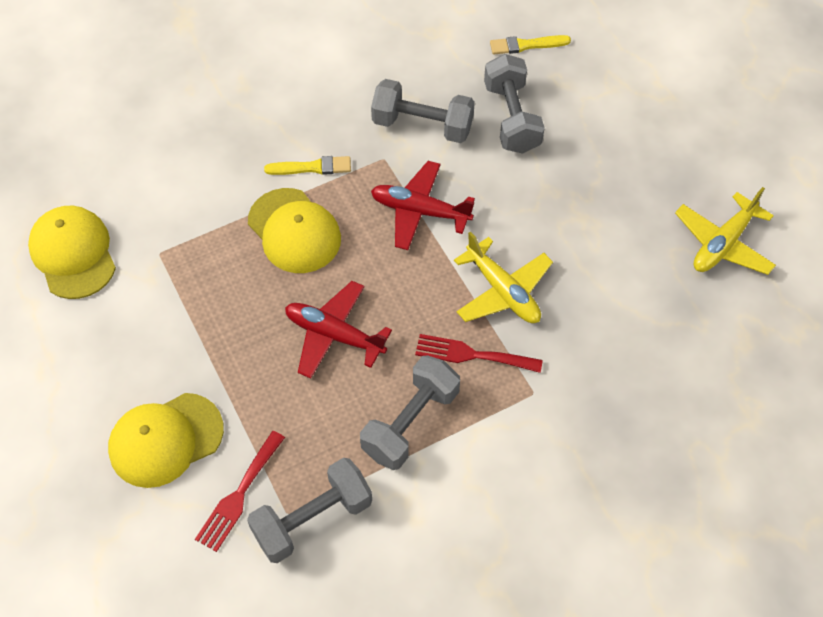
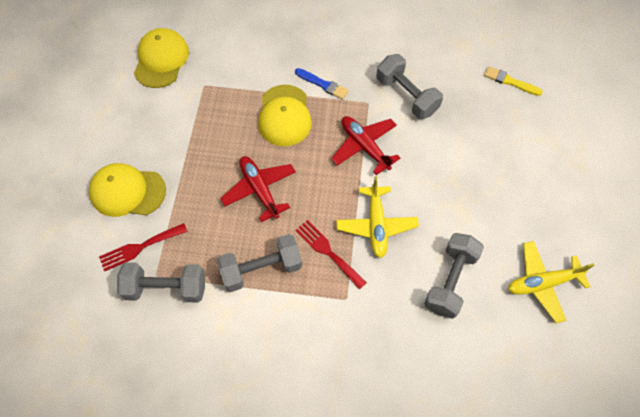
camera: 35 degrees right, 5 degrees up
yellow brush [264,156,351,175] -> blue brush [295,68,349,100]
grey dumbbell [484,54,545,154] -> grey dumbbell moved to [424,233,484,319]

